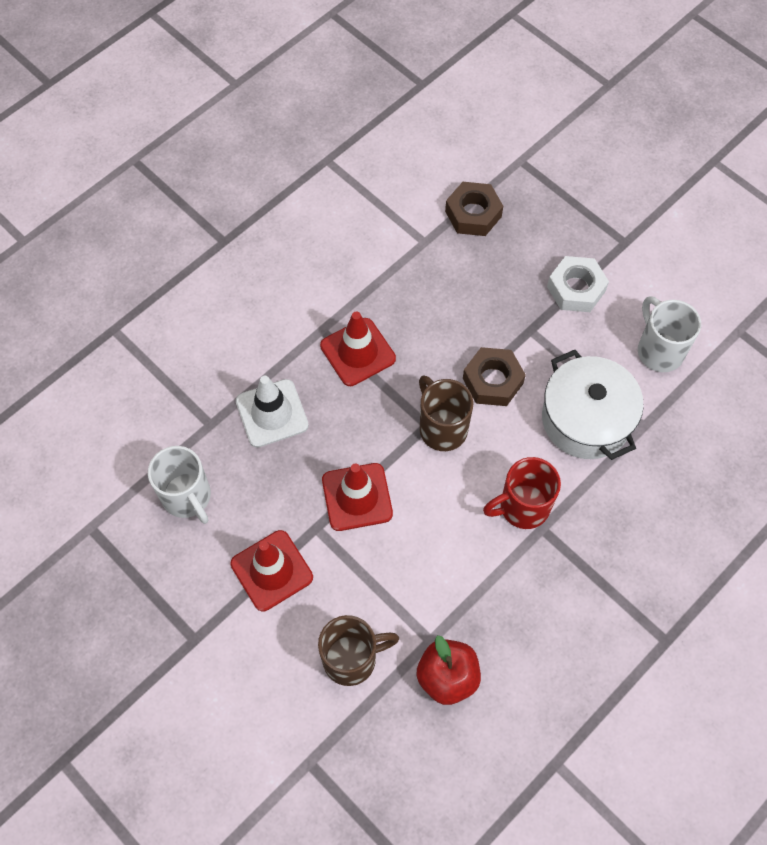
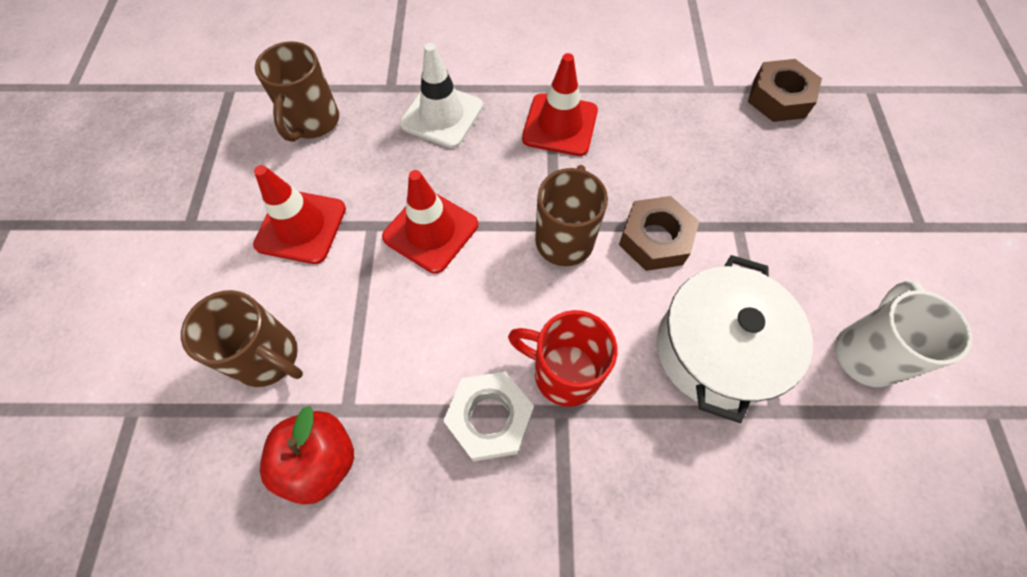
camera: 45 degrees right, 0 degrees up
white mug [148,446,211,524] -> brown mug [255,41,339,142]
white nut [547,256,609,312] -> white nut moved to [443,371,534,462]

